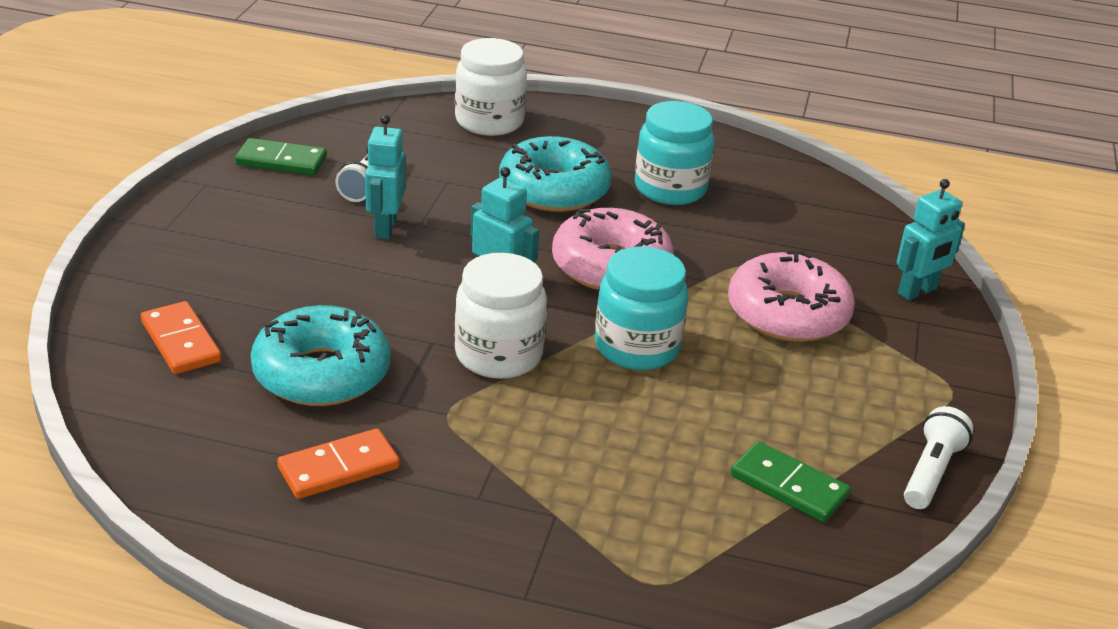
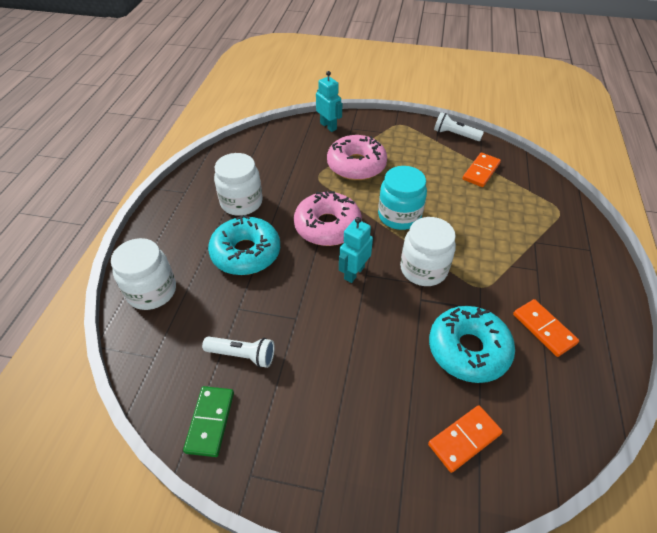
camera: 90 degrees left, 15 degrees up
turquoise robot [365,115,406,239] -> none
turquoise jar [635,101,715,205] -> white jar [214,153,263,216]
green domino [731,441,850,523] -> orange domino [463,153,501,187]

